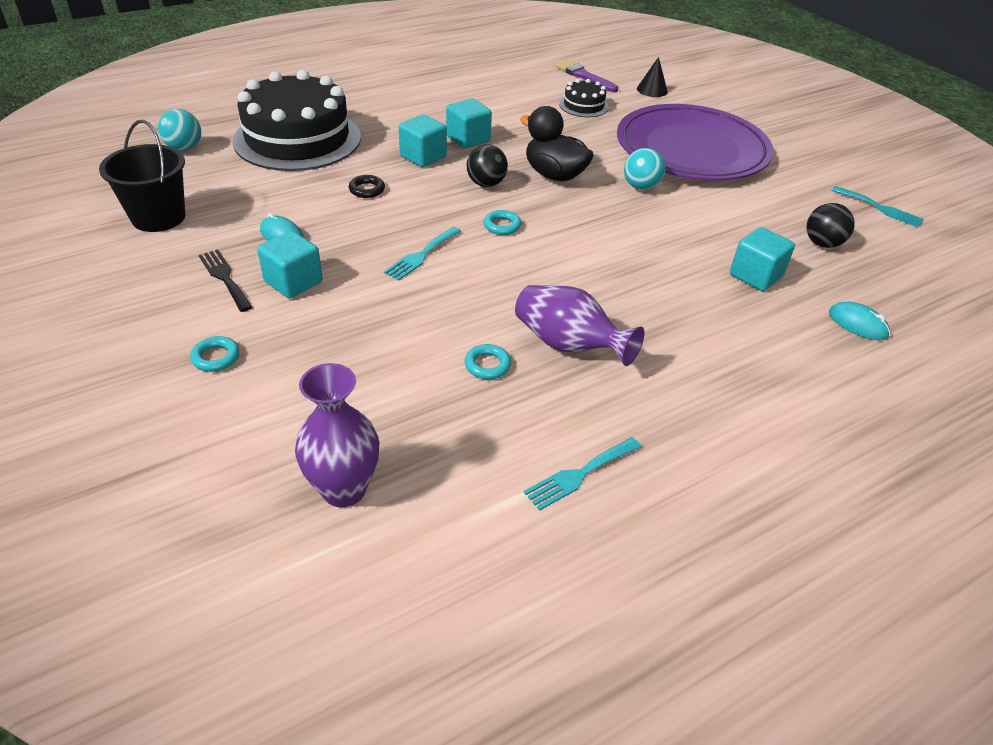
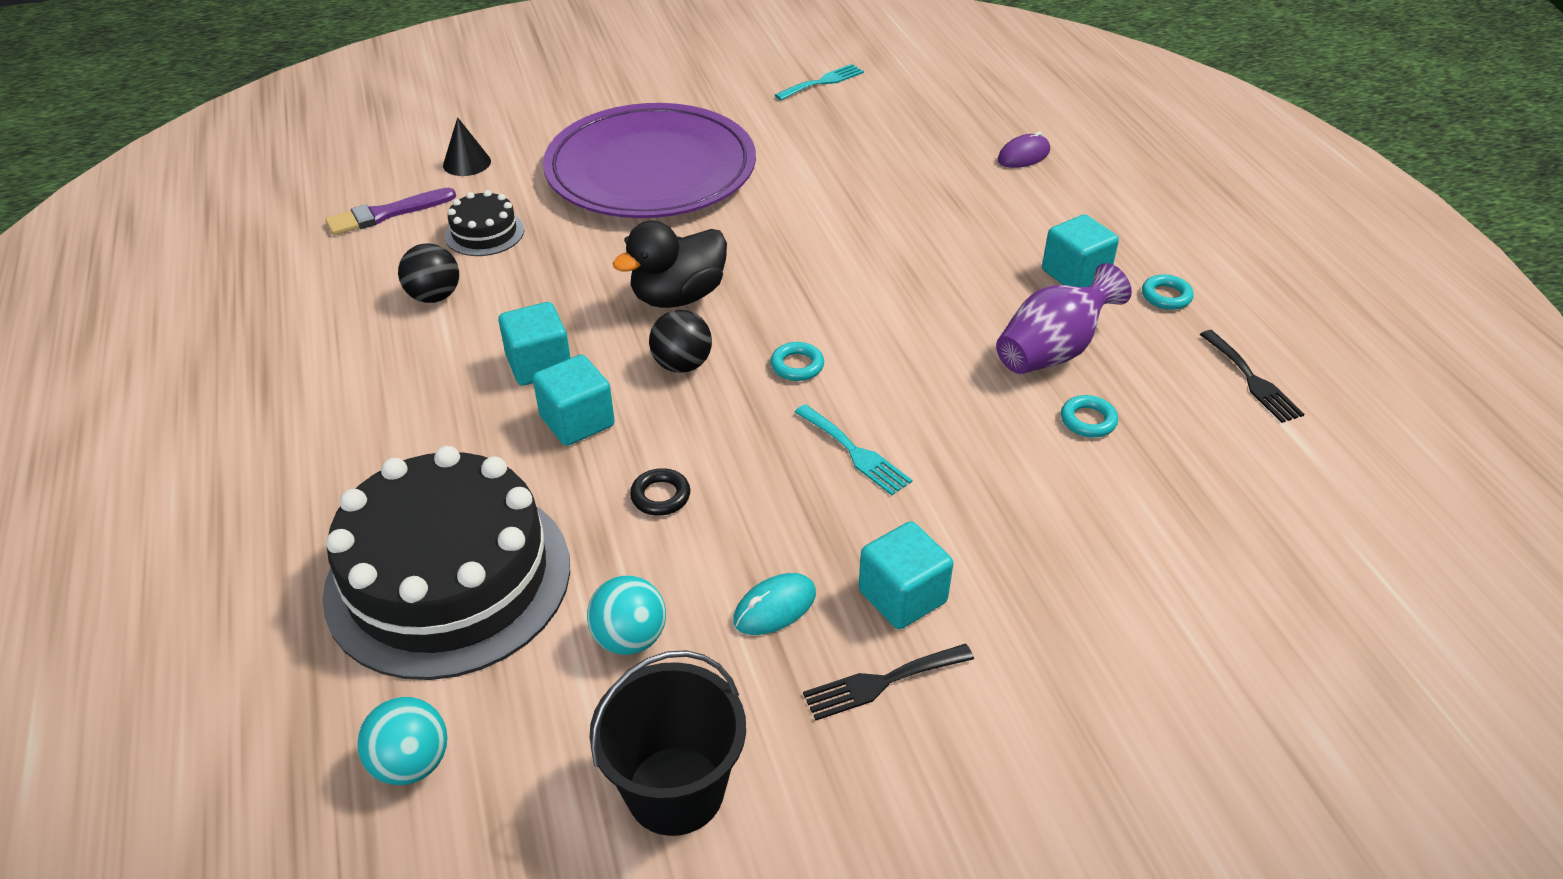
camera: 75 degrees left, 0 degrees up
turquoise ring [190,336,240,372] -> turquoise ring moved to [1142,274,1194,310]
purple vase [295,363,380,507] -> none
turquoise fork [524,437,641,511] -> black fork [1200,330,1304,423]
turquoise ball [624,148,666,190] -> turquoise ball moved to [587,576,666,655]
turquoise cube [730,227,795,291] -> turquoise cube moved to [1042,214,1119,287]
black ball [806,203,855,248] -> black ball moved to [398,244,459,303]
turquoise mouse [829,302,890,340] -> purple mouse [998,131,1050,168]

